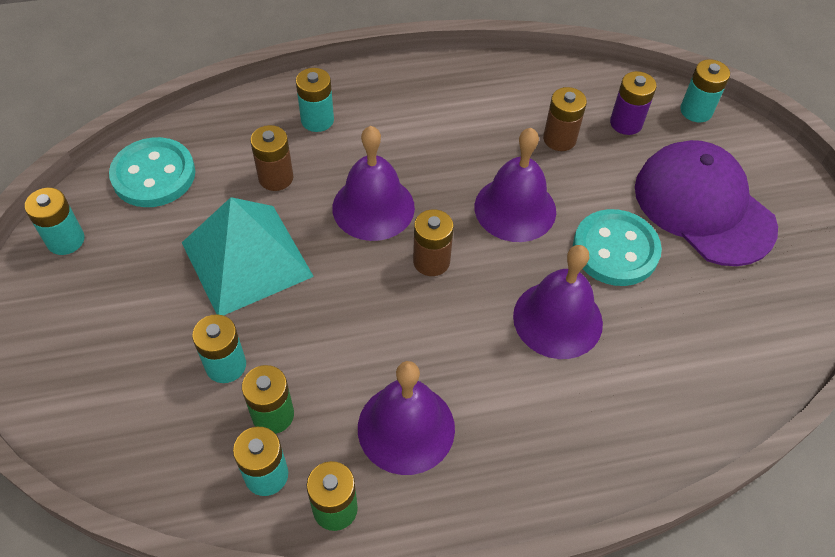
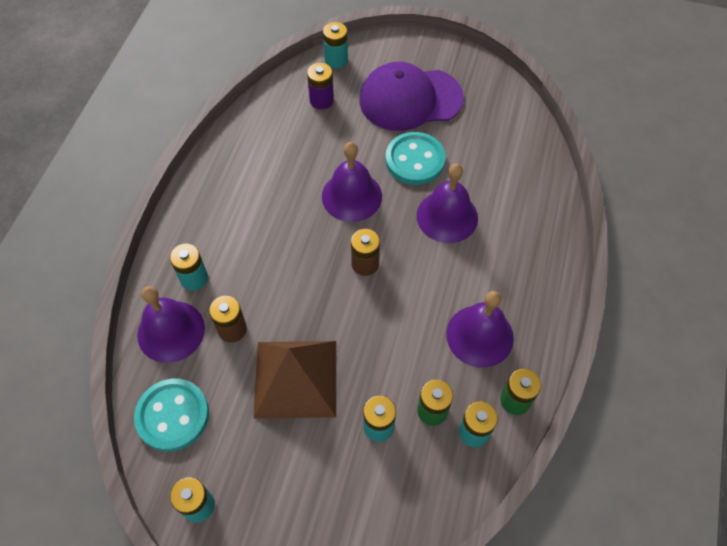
camera: 60 degrees left, 5 degrees up
turquoise pyramid [182,197,314,316] -> brown pyramid [253,341,336,419]
purple bell [332,126,415,241] -> purple bell moved to [137,286,205,363]
brown battery [543,87,587,151] -> none

